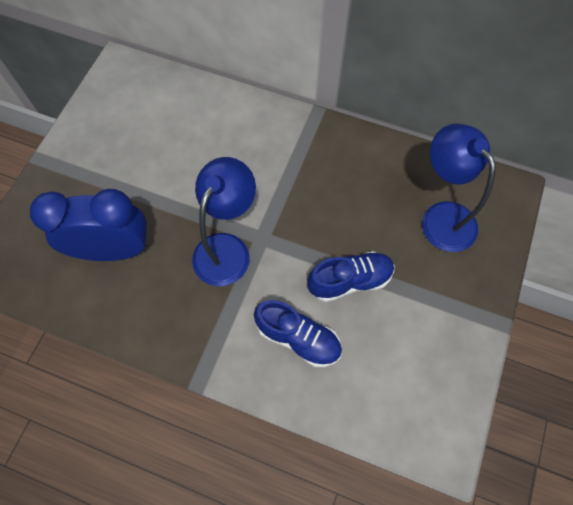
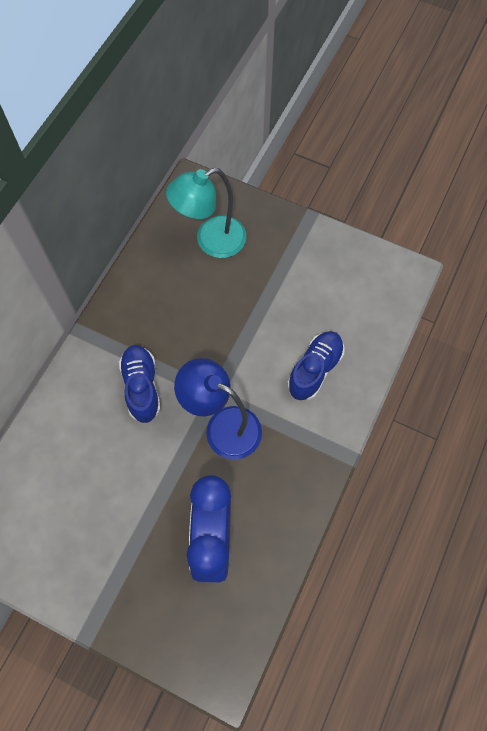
camera: 85 degrees left, 0 degrees up
blue shoe [307,251,395,302] -> blue shoe moved to [119,345,161,423]
blue lamp [422,123,496,252] -> turquoise lamp [166,168,247,258]

